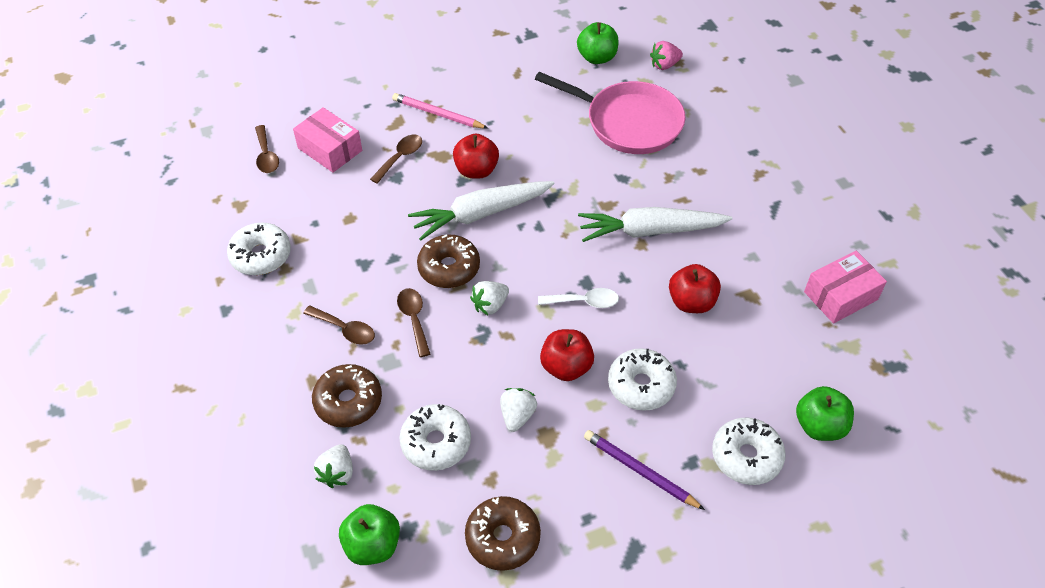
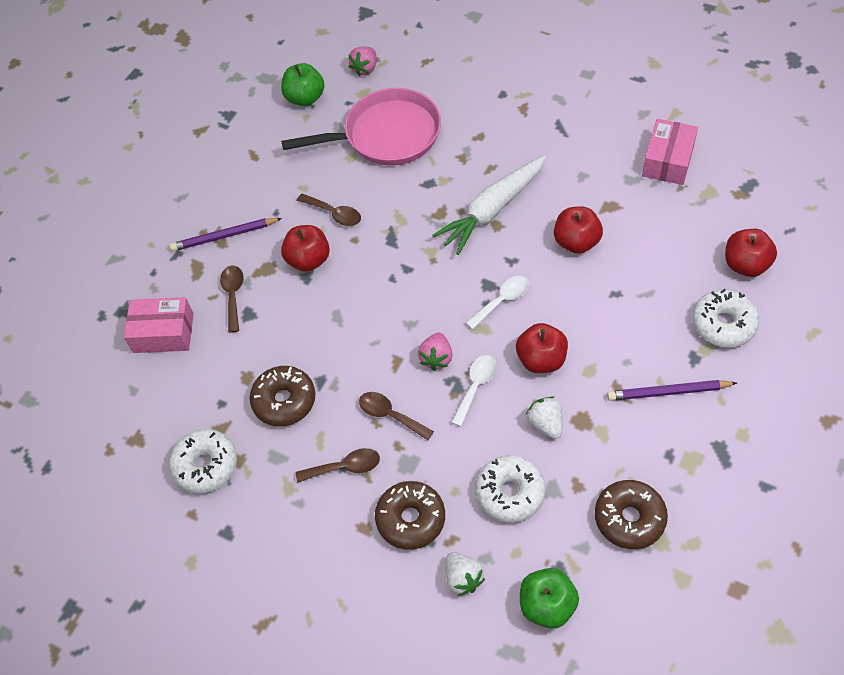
camera: 35 degrees left, 5 degrees up
brown spoon [255,125,279,173] -> brown spoon moved to [297,194,361,226]
pink pencil [392,93,488,129] -> purple pencil [170,218,282,251]
white carrot [408,181,555,241] -> none
brown donut [417,234,480,288] -> brown donut moved to [249,366,315,426]
white strawberry [470,281,509,315] -> pink strawberry [418,333,453,371]
white donut [608,348,677,411] -> none
green apple [796,386,854,441] -> red apple [725,229,777,277]
none -> white spoon [451,355,497,427]

